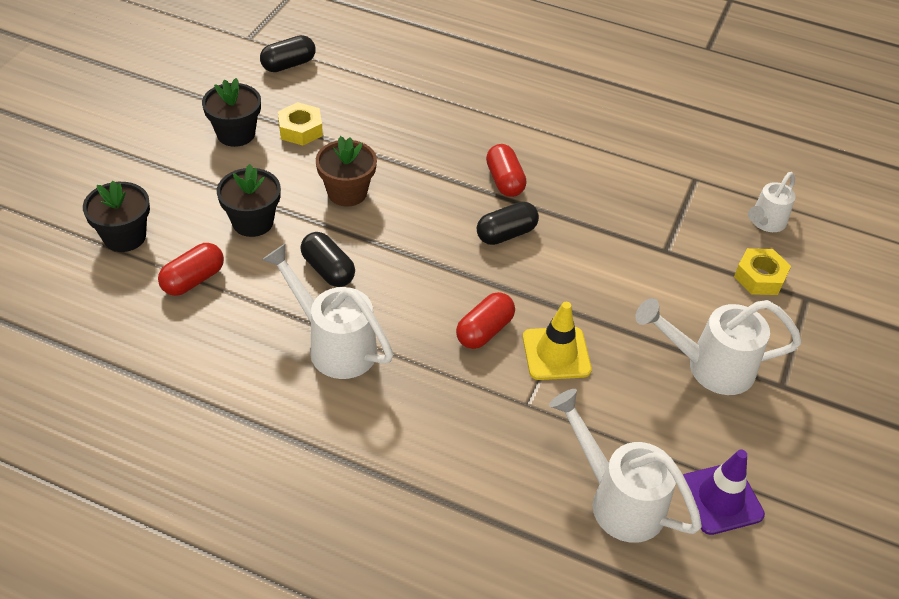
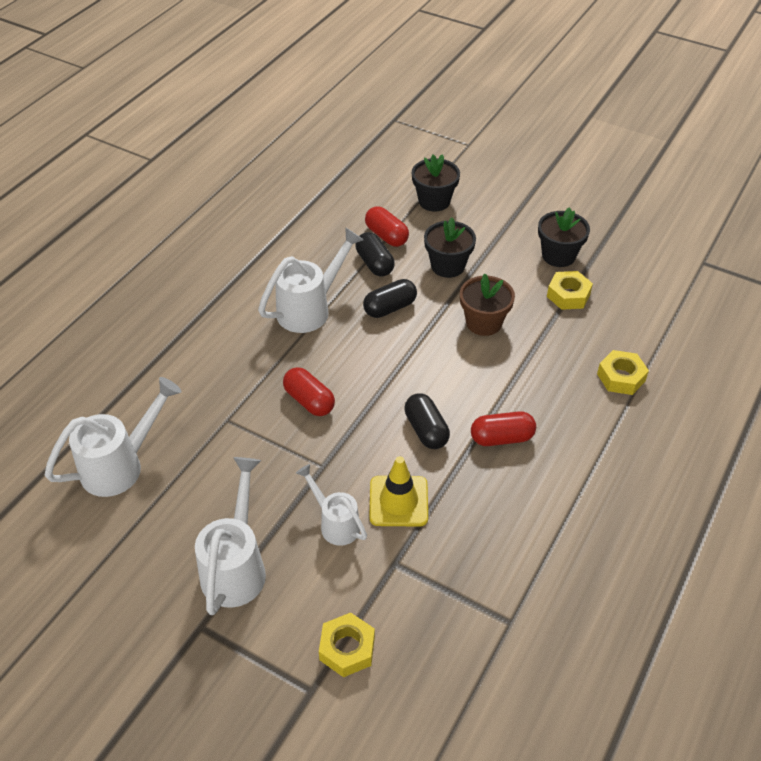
camera: 100 degrees right, 0 degrees up
black capsule [260,35,316,72] -> black capsule moved to [355,232,395,277]
yellow traffic cone [523,302,592,380] -> yellow traffic cone moved to [369,456,428,527]
purple traffic cone [683,450,765,535] -> none
white watering can [748,172,796,232] -> white watering can moved to [296,464,367,546]
none -> yellow nut [597,350,649,395]

